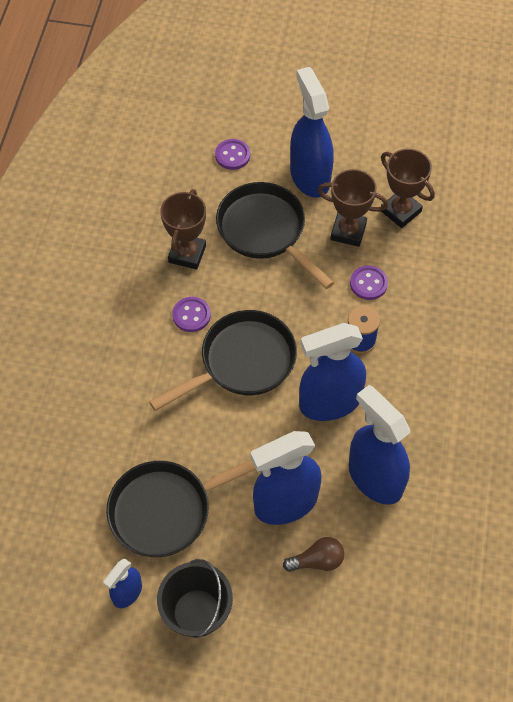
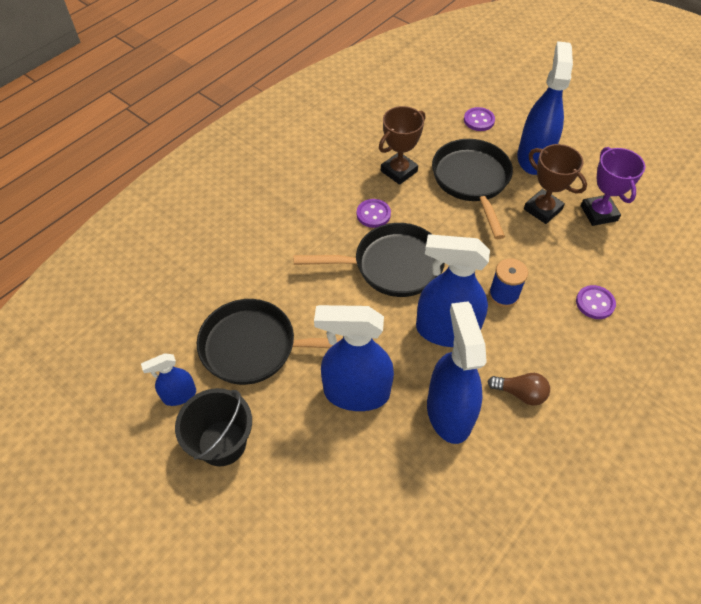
camera: 30 degrees right, 5 degrees down
brown light bulb [283,537,344,572] -> brown light bulb moved to [488,373,550,406]
purple button [350,265,388,300] -> purple button moved to [576,285,616,319]
brown trophy [381,149,435,228] -> purple trophy [581,147,645,226]

